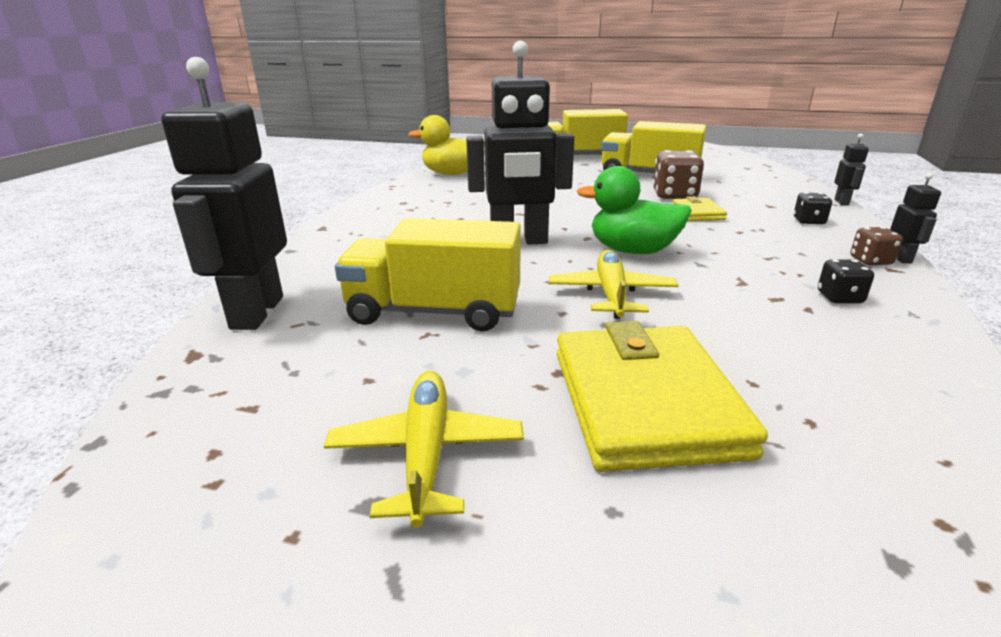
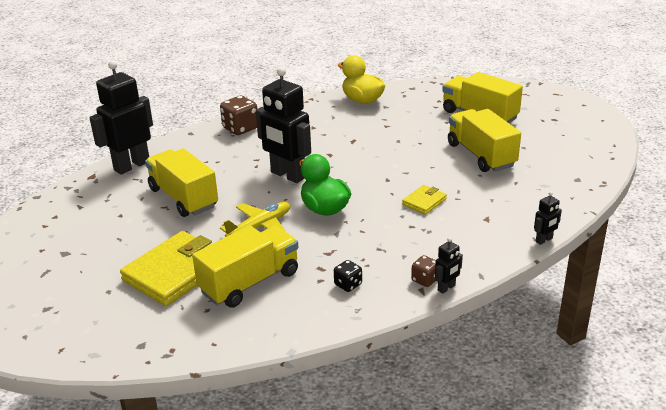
camera: 45 degrees right, 5 degrees up
yellow plane [324,371,524,528] -> none
brown dice [653,150,704,199] -> brown dice moved to [220,96,257,135]
black dice [794,192,832,225] -> none
none -> yellow truck [192,226,298,308]

